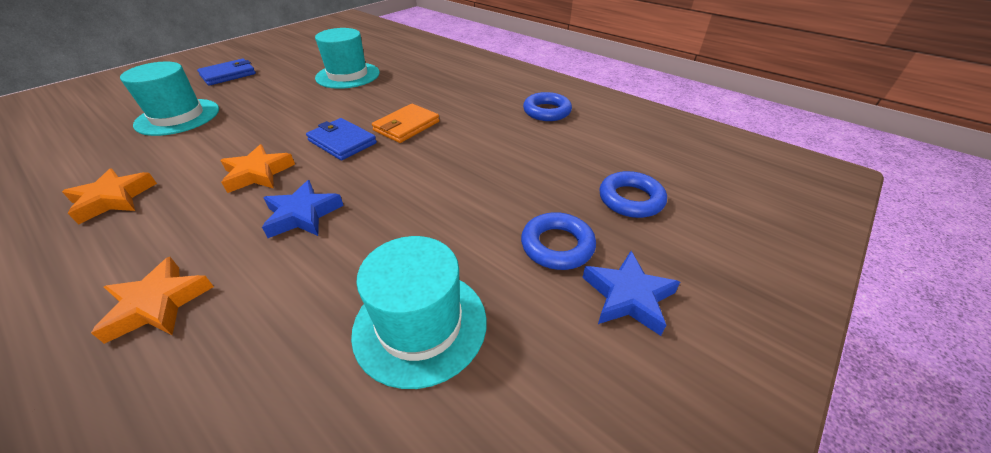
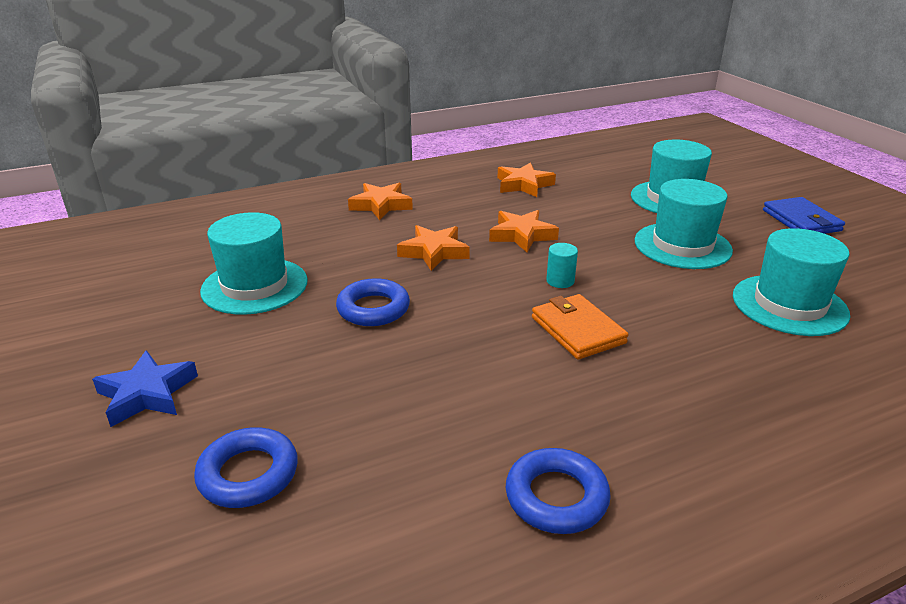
camera: 115 degrees right, 10 degrees down
blue star [262,180,344,238] -> orange star [397,225,470,271]
blue wallet [306,118,377,160] -> turquoise cylinder [546,243,578,288]
blue ring [521,212,596,270] -> blue ring moved to [336,278,410,326]
none -> turquoise hat [635,179,733,269]

